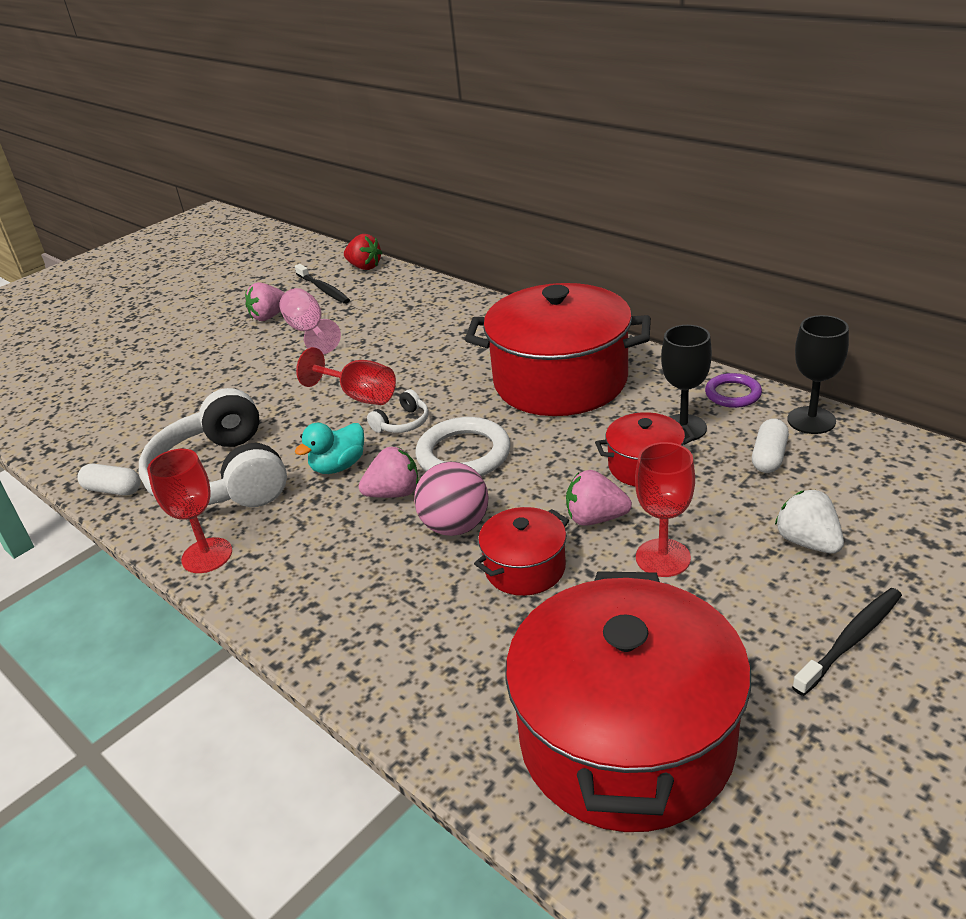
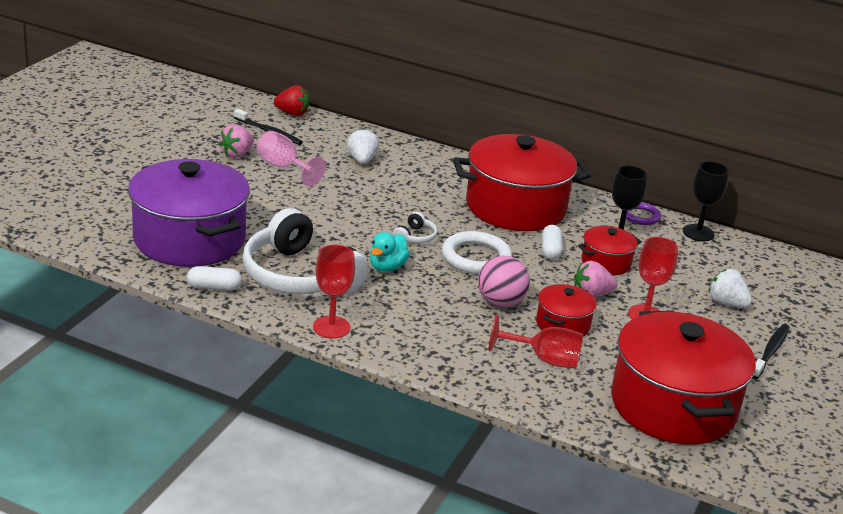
camera: 25 degrees left, 5 degrees down
red goblet [296,347,396,405] -> red goblet moved to [489,314,583,369]
pink strawberry [359,447,418,498] -> none
white capsule [752,419,789,473] -> white capsule moved to [542,225,563,260]
none -> purple pot [128,159,250,267]
none -> white strawberry [347,128,379,164]

